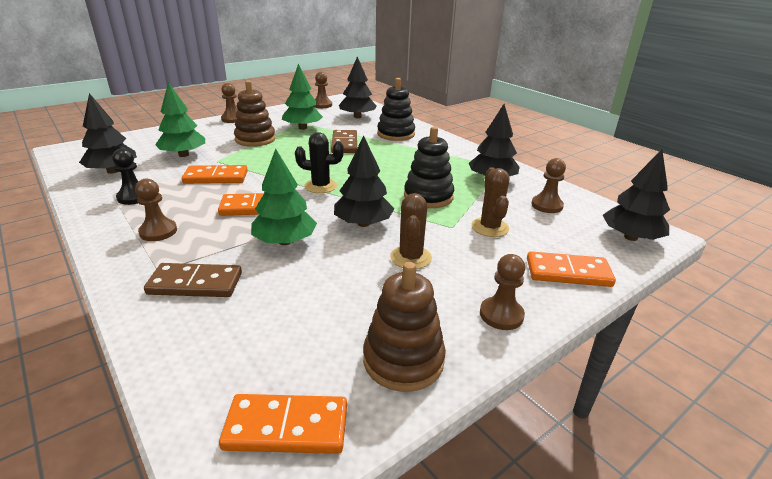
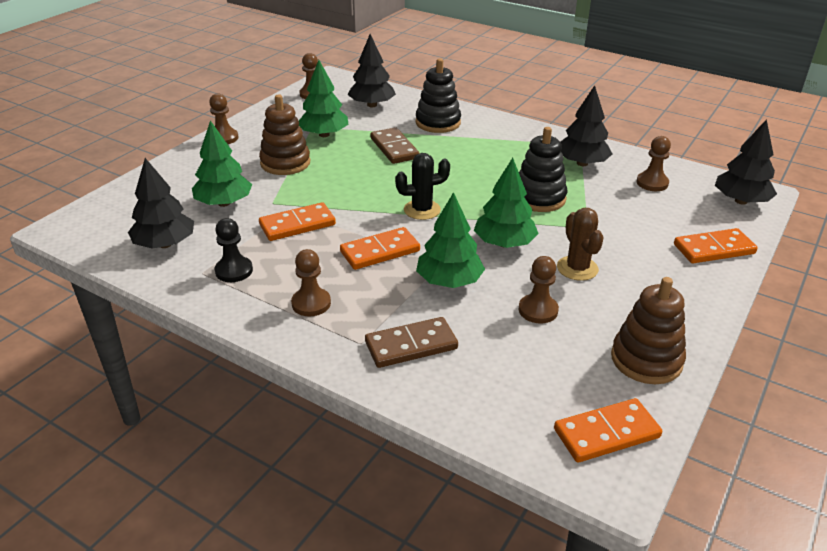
camera: 20 degrees left, 5 degrees up
black tree [334,135,395,227] -> green tree [474,158,539,248]
brown cactus [471,167,510,237] -> none
brown pawn [480,254,525,330] -> brown pawn moved to [519,256,559,323]

